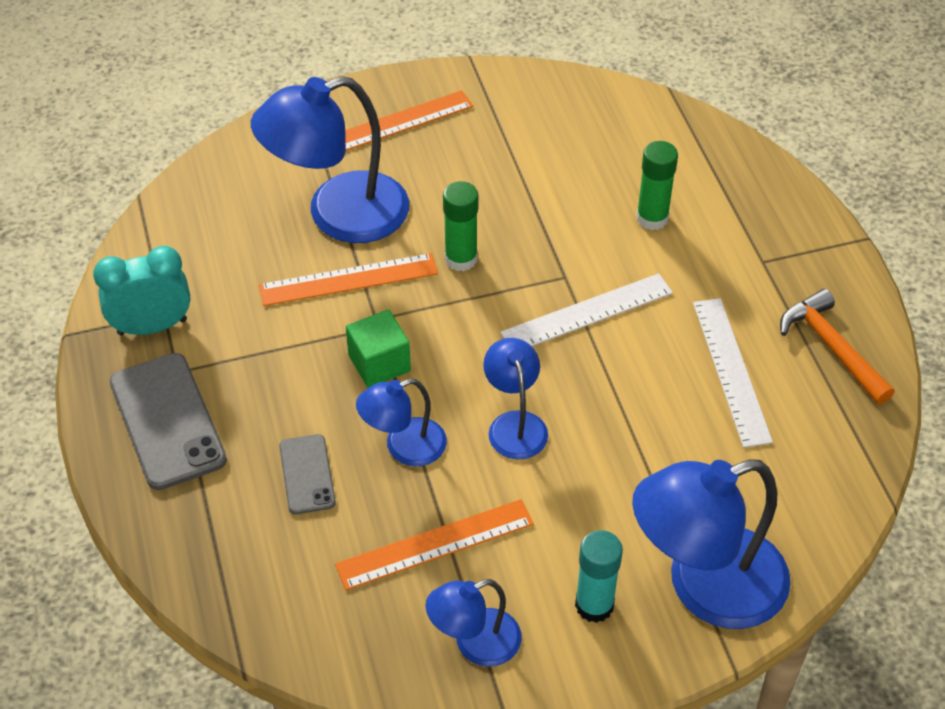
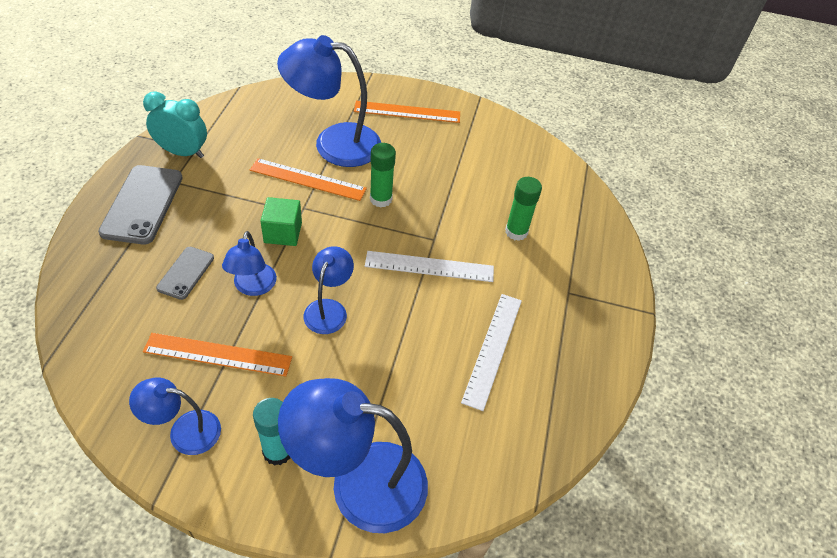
camera: 25 degrees right, 0 degrees up
blue lamp [356,379,447,466] -> blue lamp turned 90 degrees counterclockwise [222,231,277,296]
orange hammer [780,289,895,404] -> none

